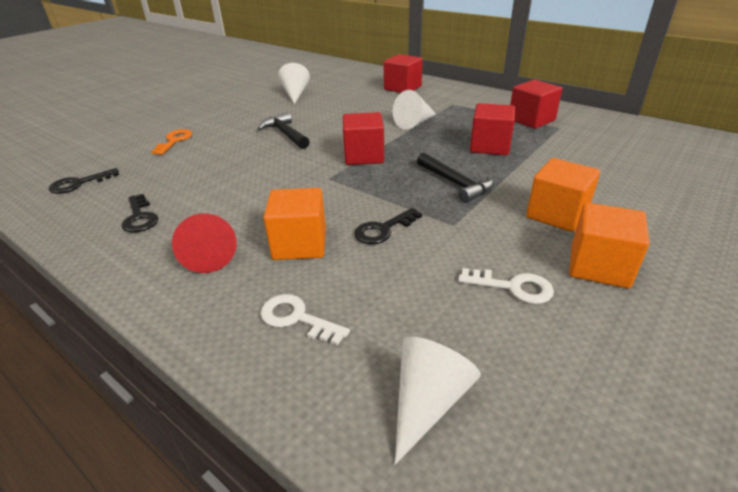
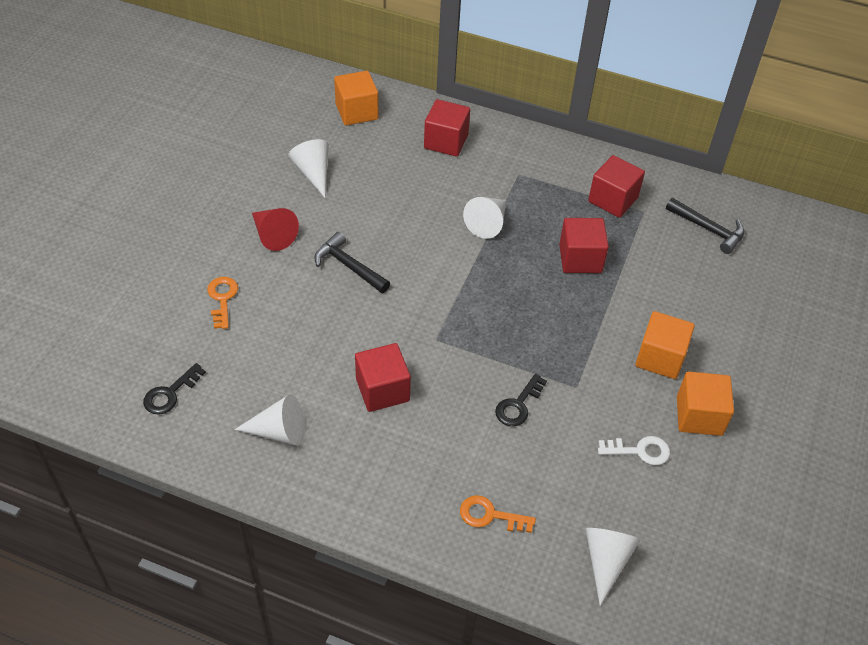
camera: 20 degrees left, 15 degrees up
black key [121,194,158,233] -> white cone [234,394,305,446]
red cone [172,214,237,273] -> red cone moved to [252,208,299,251]
white key [260,294,350,346] -> orange key [460,495,536,533]
orange cube [264,188,326,260] -> orange cube moved to [334,71,378,126]
red cube [343,112,384,165] -> red cube moved to [355,343,411,412]
black hammer [417,153,494,203] -> black hammer moved to [666,198,744,254]

